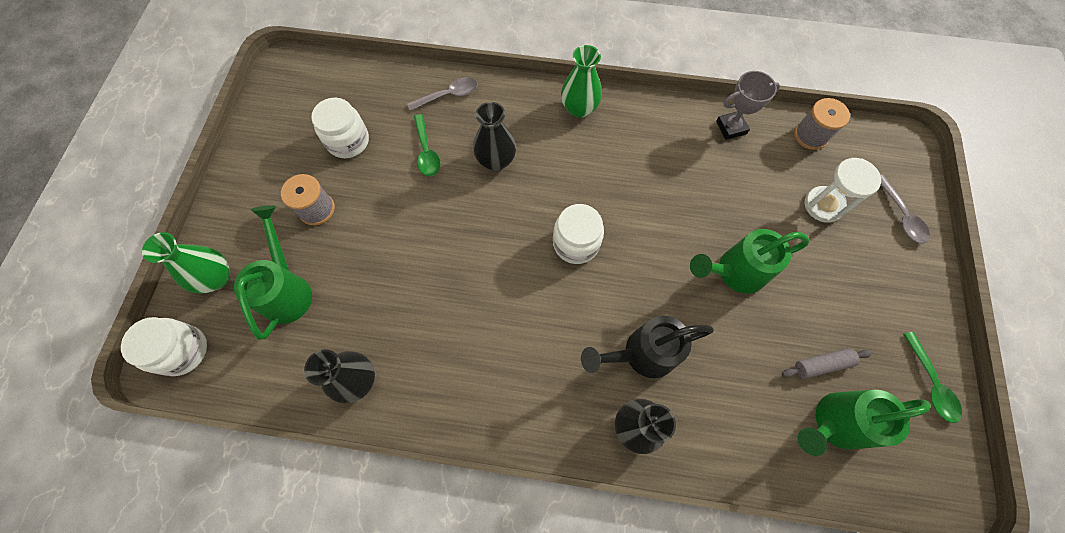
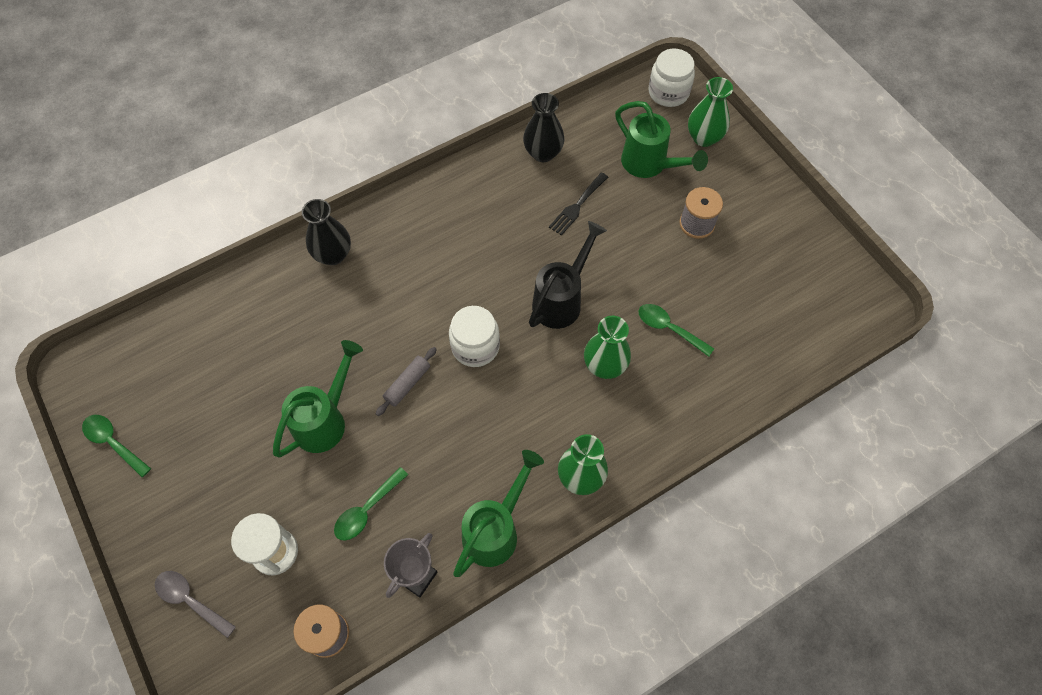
camera: 140 degrees right, 5 degrees down
white jar [311,98,369,158] -> none
grey spoon [407,77,478,111] -> none
black vase [473,102,516,171] -> green vase [584,316,631,379]
black watering can [581,316,714,378] -> black watering can moved to [529,221,607,329]
grey rolling pin [782,348,872,379] -> grey rolling pin moved to [376,347,437,416]
green watering can [797,390,931,456] -> green watering can moved to [453,450,544,577]
none -> green spoon [334,467,408,541]
none -> black fork [549,172,608,236]

